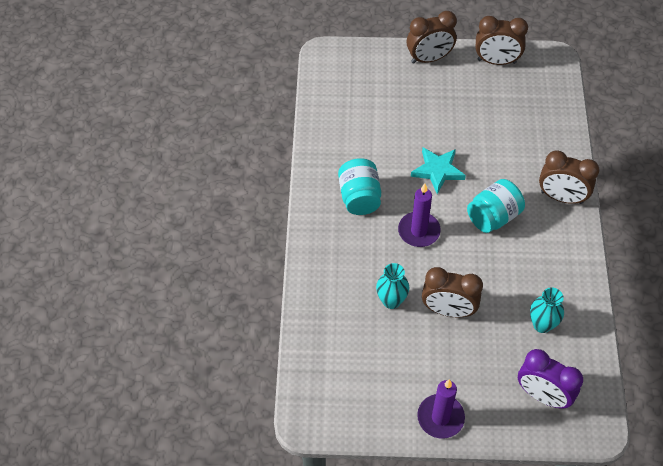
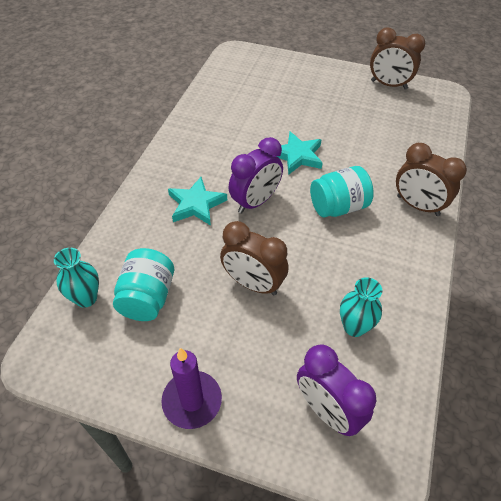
camera: 15 degrees right, 5 degrees down
turquoise jar [338,158,381,215] -> turquoise jar moved to [113,248,174,321]
turquoise vase [376,263,409,309] -> turquoise vase moved to [54,248,99,308]
purple candle [398,184,441,247] -> purple clock [229,137,283,214]
brown clock [407,11,457,64] -> none
none -> turquoise star [168,177,227,226]

